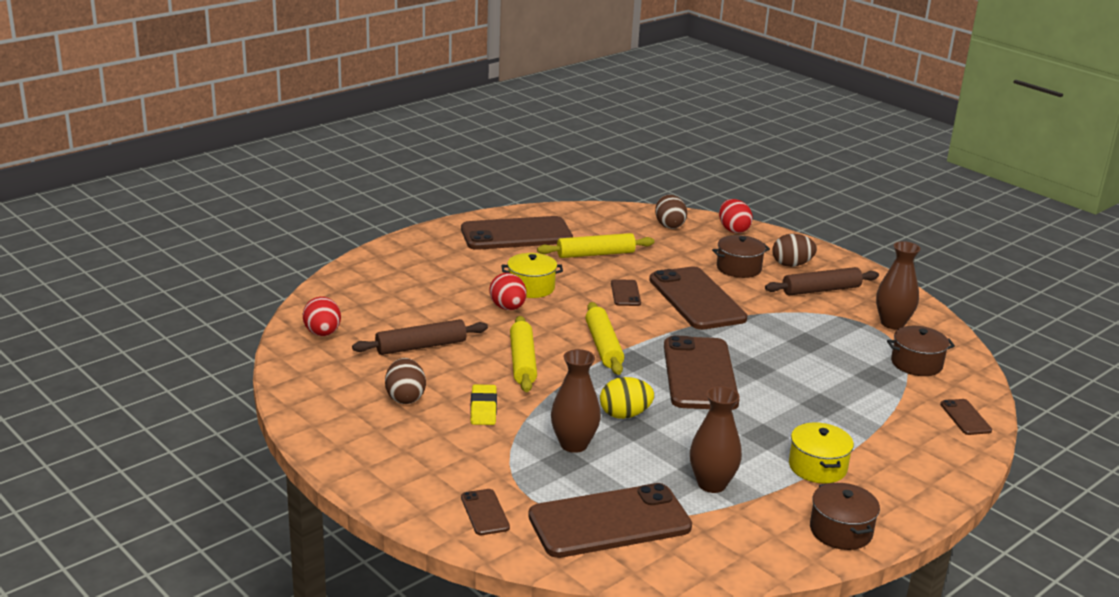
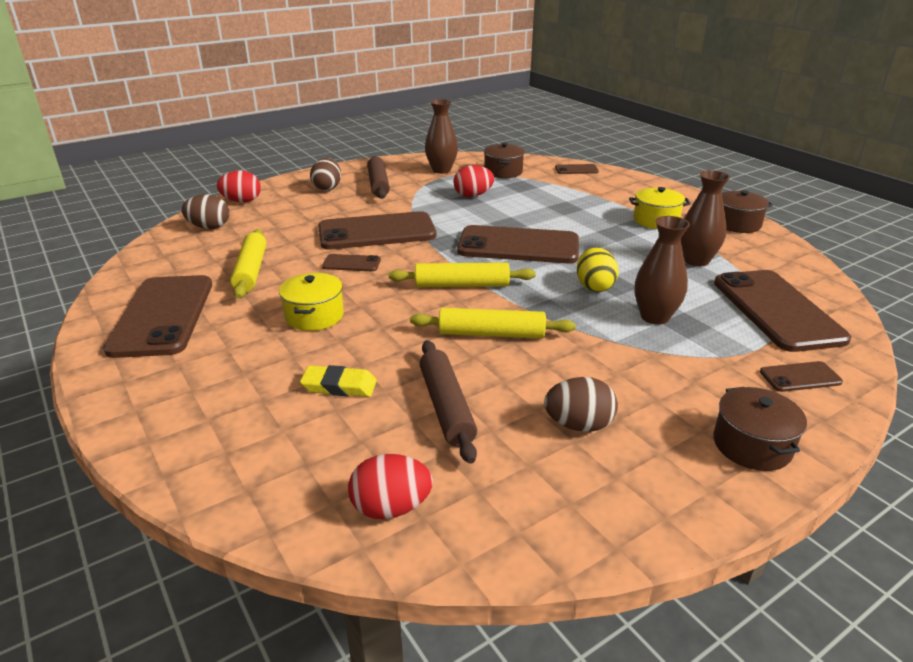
camera: 80 degrees left, 5 degrees up
yellow eraser [470,384,497,425] -> yellow eraser moved to [300,365,377,397]
red egg [489,273,527,310] -> red egg moved to [453,165,494,197]
brown pot [712,235,770,278] -> brown pot moved to [713,387,807,471]

